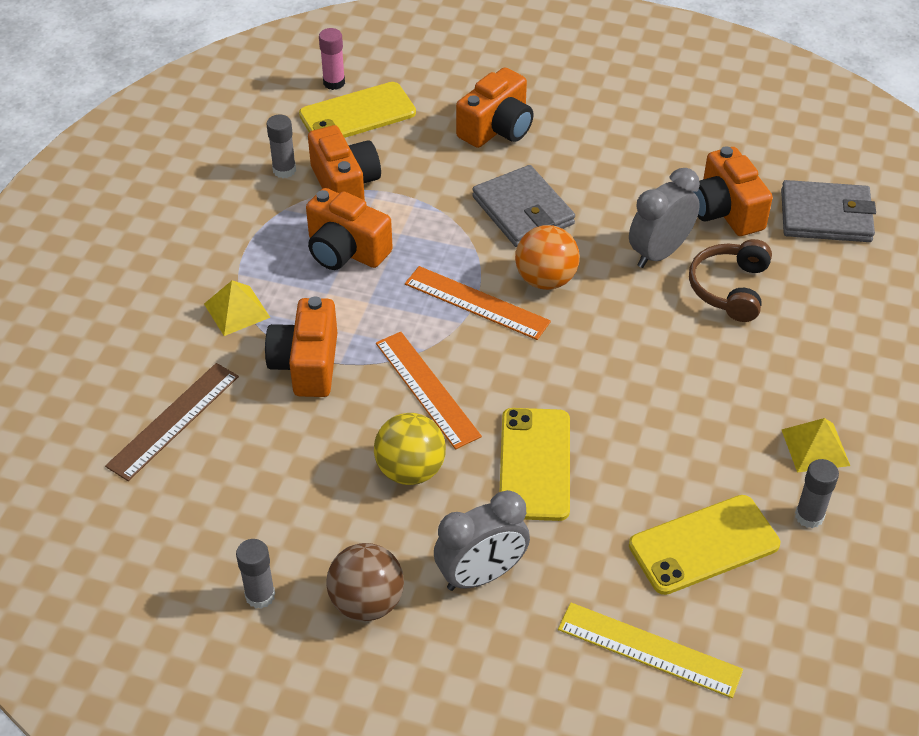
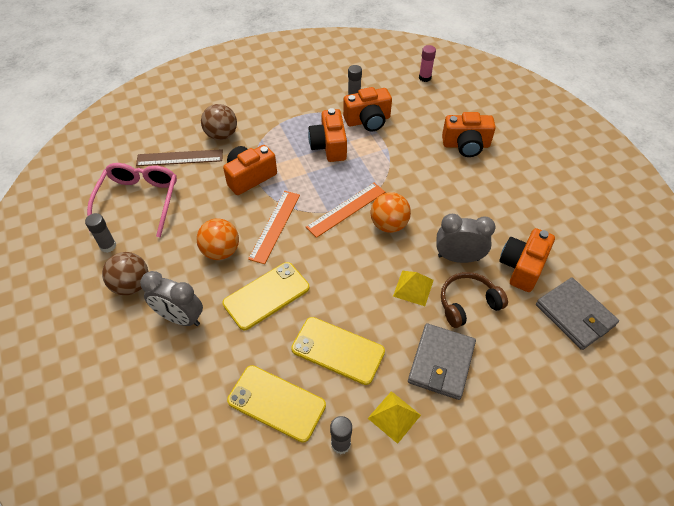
camera: 50 degrees right, 5 degrees up
yellow pyramid [204,280,271,336] -> yellow pyramid moved to [393,271,434,306]
yellow phone [299,82,416,138] -> yellow phone moved to [291,317,385,385]
orange camera [308,125,381,200] -> orange camera turned 45 degrees clockwise [343,87,392,132]
yellow ball [374,413,446,485] -> orange ball [196,219,239,260]
orange ruler [405,266,551,340] -> orange ruler turned 60 degrees clockwise [306,183,385,238]
grey wallet [472,165,575,247] -> grey wallet moved to [408,323,476,400]
yellow ruler [558,603,743,698] -> none
none -> pink glasses [87,163,177,238]
none -> brown ball [201,104,237,140]

